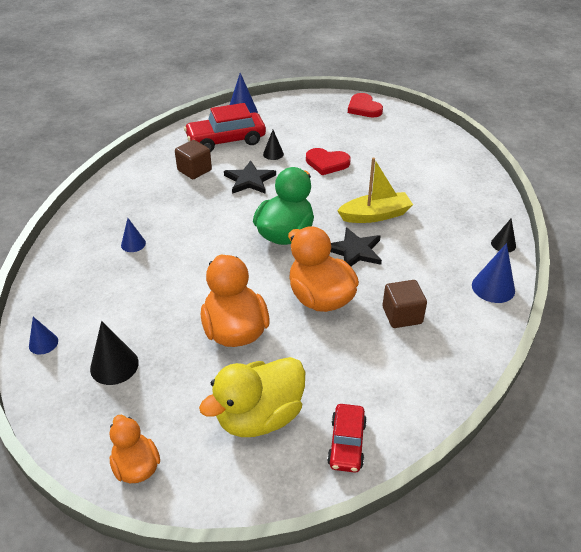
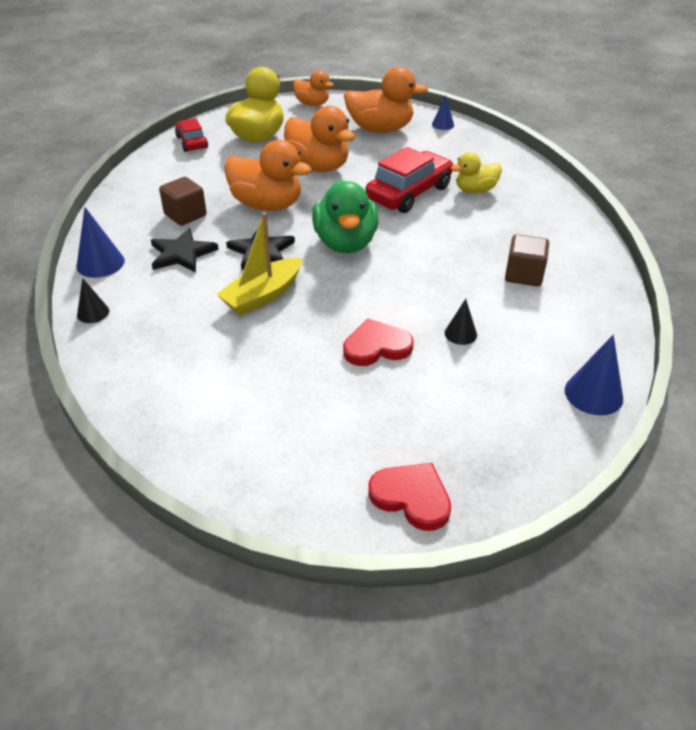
camera: 150 degrees right, 0 degrees up
black cone [90,321,139,385] -> orange duck [344,67,428,133]
blue cone [121,218,146,252] -> yellow duck [451,152,502,194]
red car [184,103,266,152] -> red car moved to [365,147,453,213]
black star [224,160,276,194] -> black star moved to [151,228,219,273]

